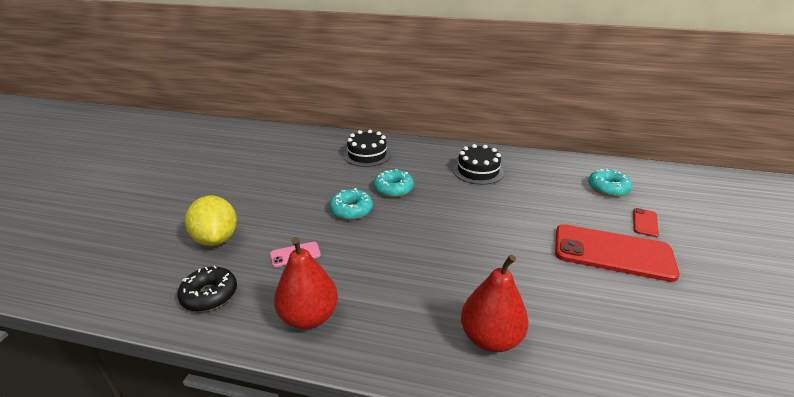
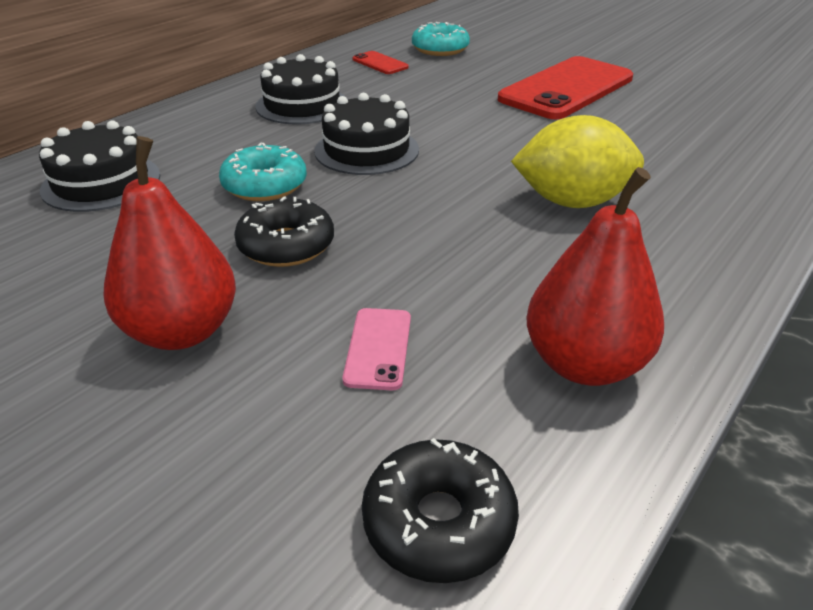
camera: 65 degrees left, 5 degrees up
yellow lemon [185,195,237,246] -> yellow lemon moved to [511,115,644,208]
turquoise donut [329,188,373,220] -> black donut [234,196,334,267]
red pear [461,255,529,352] -> red pear moved to [103,136,236,350]
red phone [633,208,659,237] -> red phone moved to [352,51,409,74]
none -> black cake [314,93,419,175]

